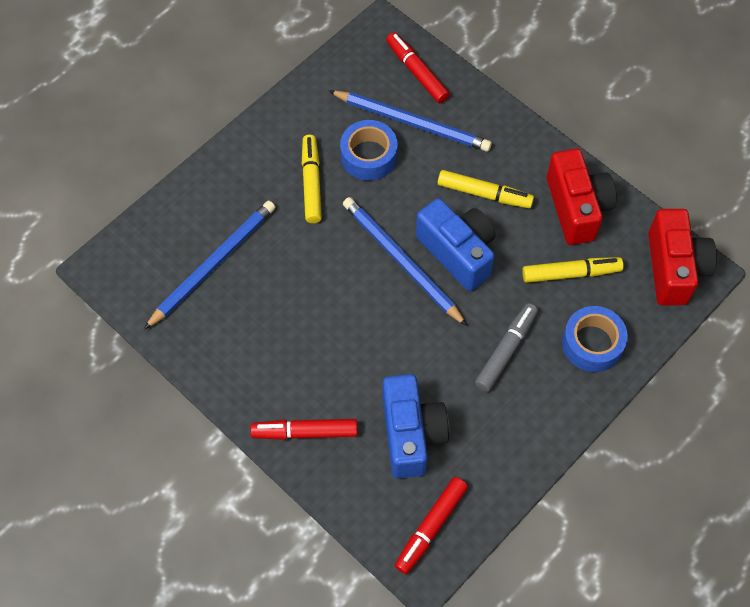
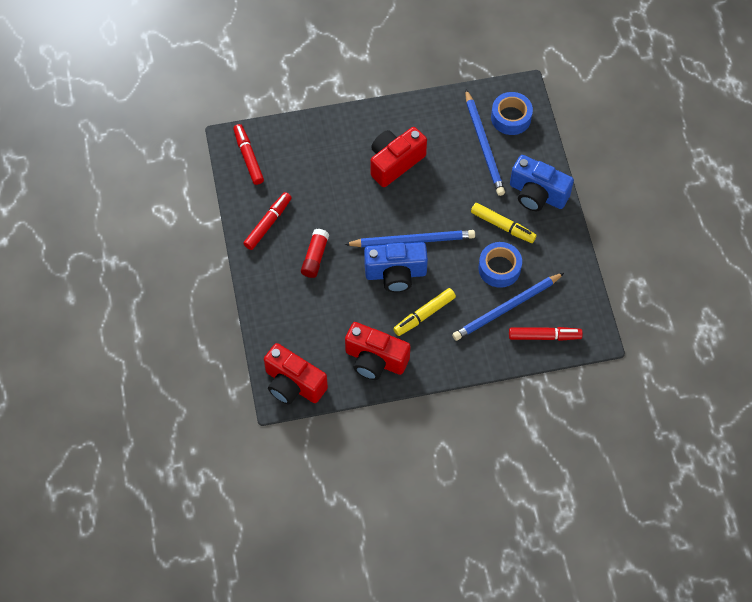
camera: 125 degrees right, 0 degrees up
red marker [250,419,358,440] -> red marker moved to [243,192,292,250]
blue camera [383,374,449,478] -> blue camera moved to [510,155,574,211]
grey marker [475,303,538,392] -> red glue stick [301,229,329,278]
yellow marker [522,257,624,283] -> none
blue tape [562,306,628,372] -> blue tape moved to [491,92,533,135]
none -> red camera [371,127,427,187]

